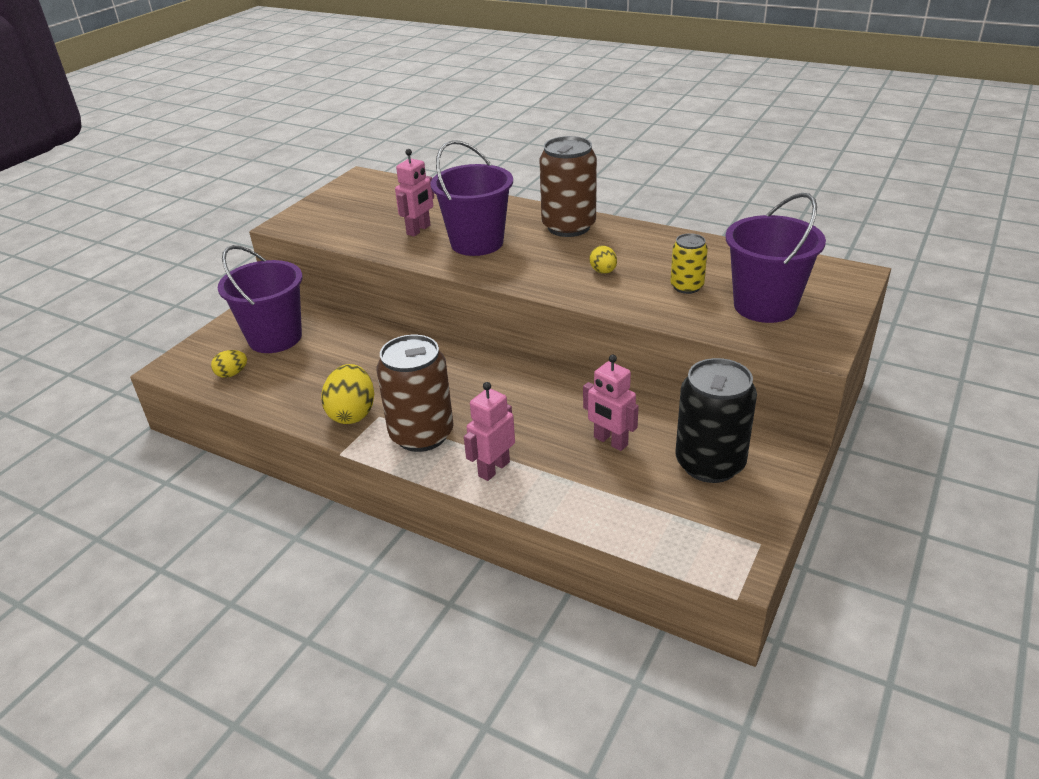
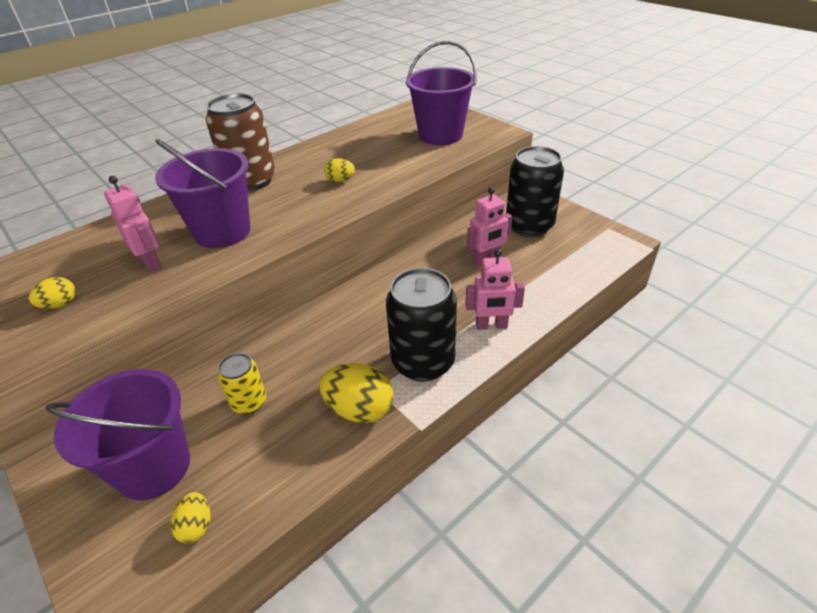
camera: 70 degrees left, 5 degrees up
brown can [377,335,454,452] -> black can [386,268,457,382]
pink robot [464,382,515,481] -> pink robot turned 60 degrees counterclockwise [466,249,525,330]
yellow can [670,233,708,294] -> yellow can moved to [218,353,266,414]
none -> yellow egg [29,277,76,309]

